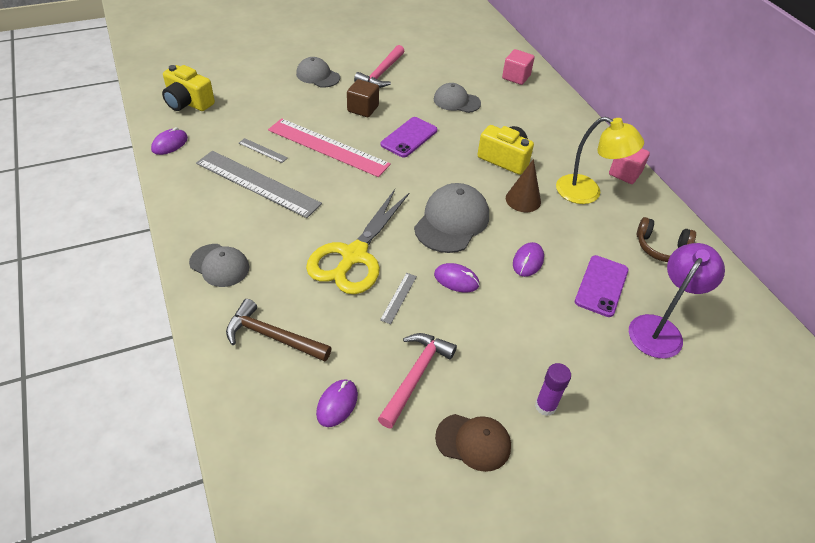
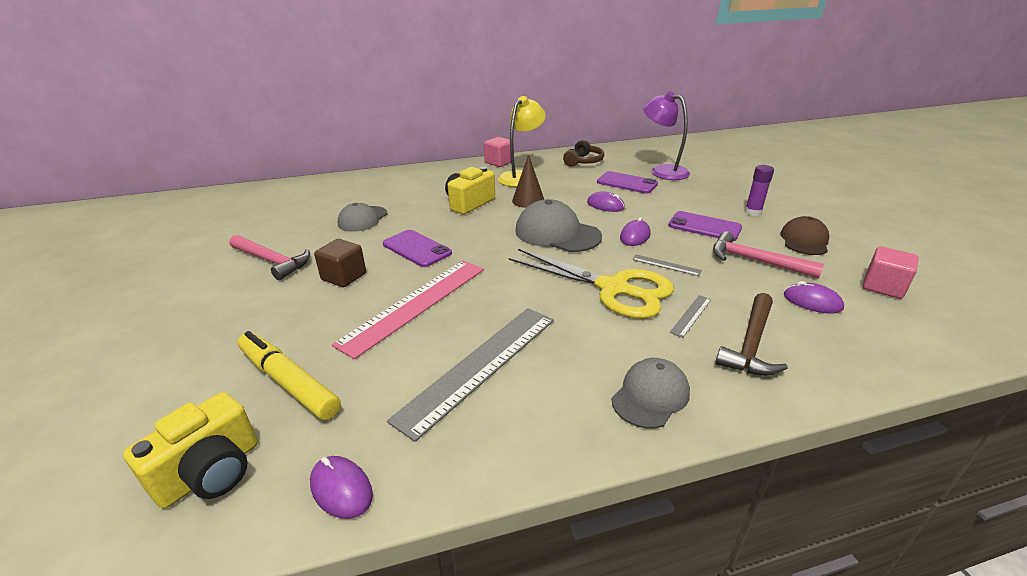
camera: 80 degrees left, 15 degrees down
grey ruler [239,138,288,163] -> grey ruler moved to [670,295,711,338]
grey cap [296,57,340,88] -> none
pink cube [502,49,535,85] -> pink cube moved to [863,246,919,299]
none -> yellow marker [238,331,341,420]
none -> purple phone [668,211,742,241]

